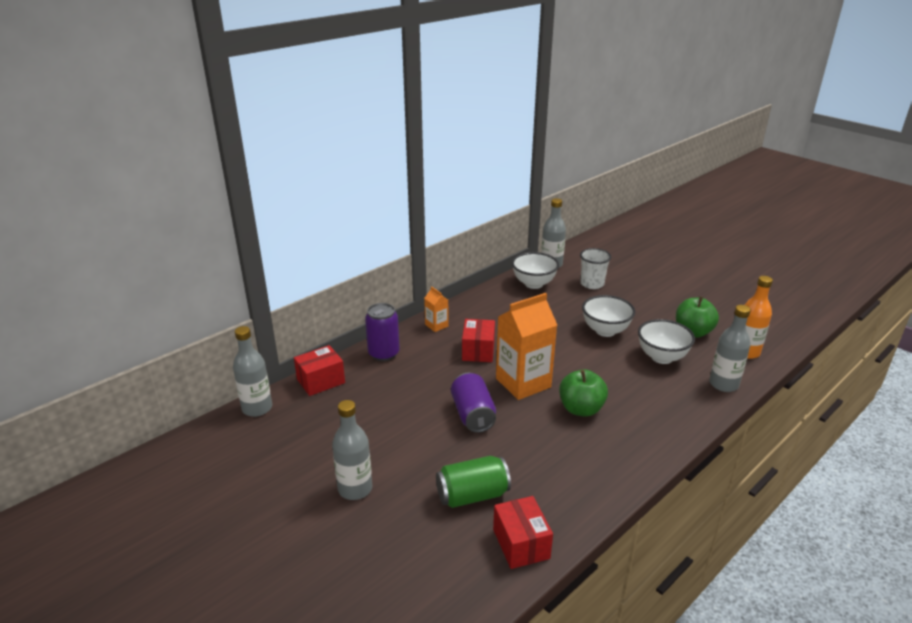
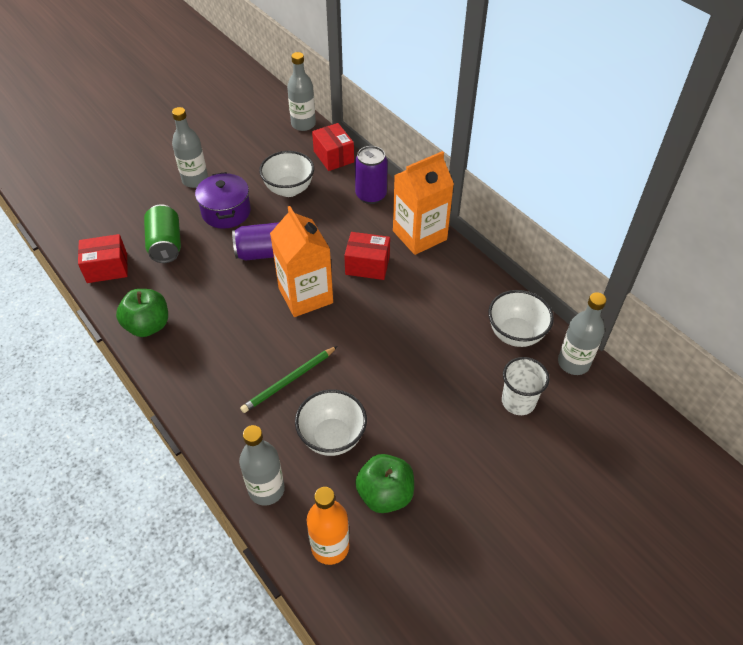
camera: 95 degrees right, 20 degrees up
orange carton [424,286,449,332] -> orange carton [393,151,454,255], size x2.11
green apple [559,369,608,417] -> green apple moved to [116,289,168,337]
white bowl [582,295,635,337] -> white bowl moved to [259,151,314,197]
none -> purple pot [195,172,251,229]
none -> green pencil [240,346,337,413]

